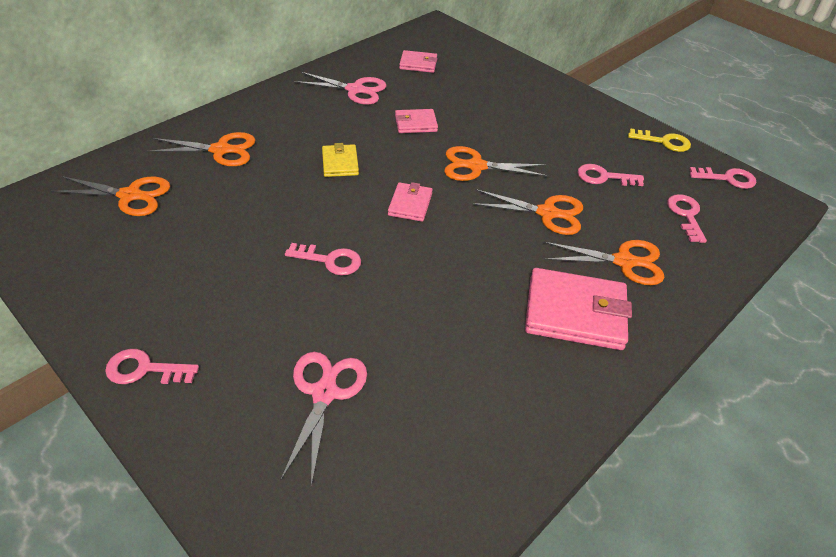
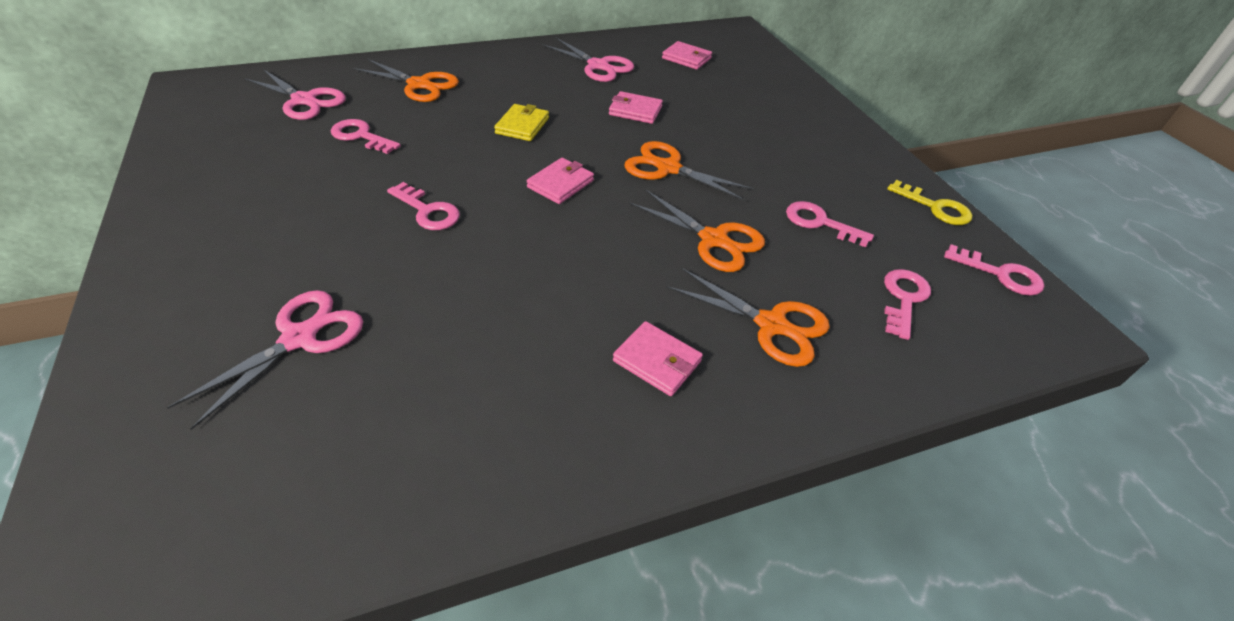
camera: 25 degrees right, 0 degrees up
orange scissors [51,176,170,216] -> pink scissors [244,69,346,120]
pink key [105,349,199,384] -> pink key moved to [331,119,401,154]
pink wallet [525,268,632,350] -> pink wallet [613,321,703,396], size x0.54

